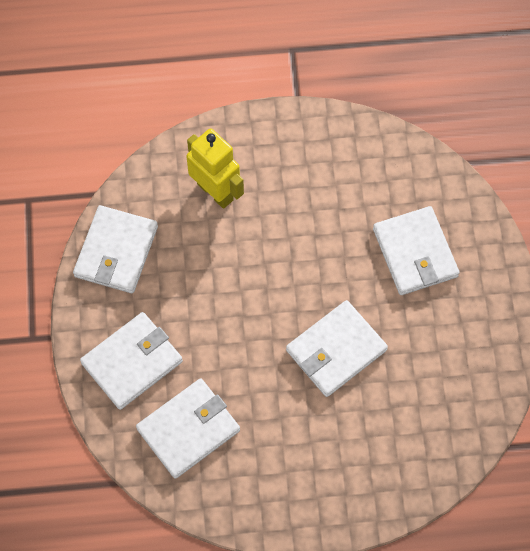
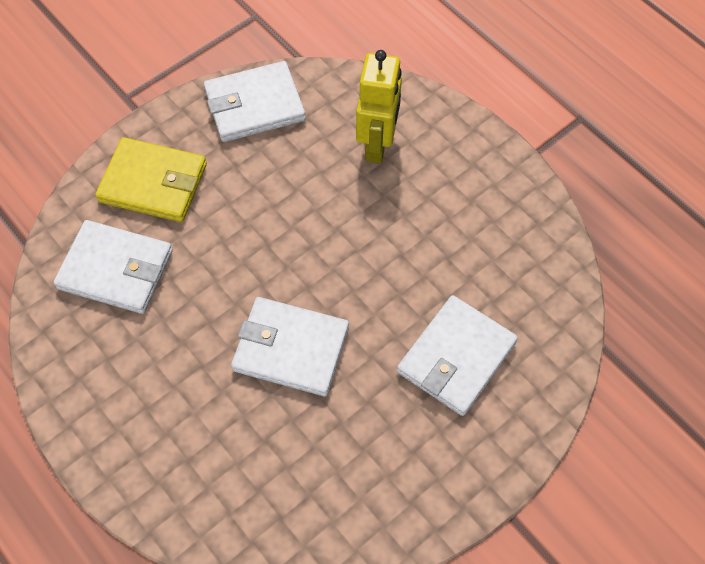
camera: 55 degrees right, 5 degrees down
white wallet [80,312,183,410] -> yellow wallet [95,137,207,222]

